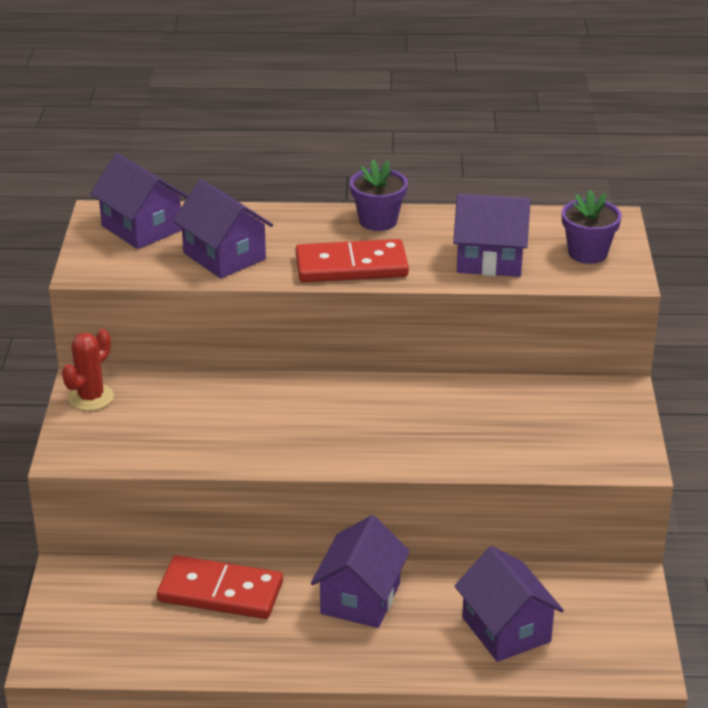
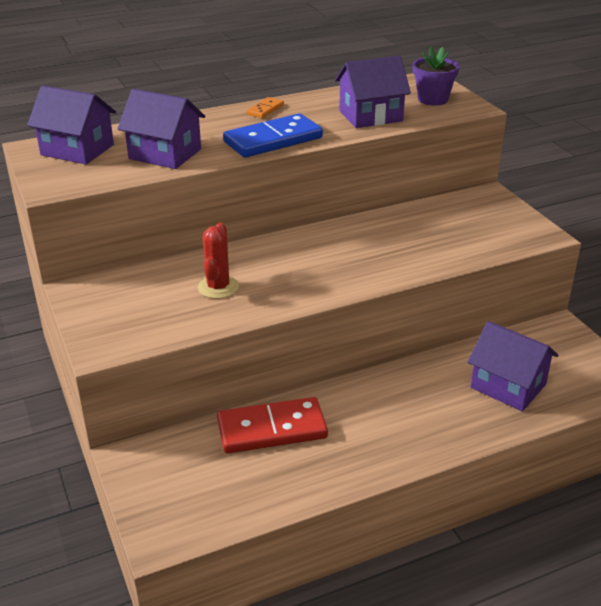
camera: 25 degrees left, 0 degrees up
red cactus [62,329,114,411] -> red cactus moved to [198,222,239,299]
red domino [296,239,409,283] -> blue domino [223,113,323,158]
purple house [311,515,410,628] -> none
purple flower pot [350,160,408,231] -> orange domino [246,97,284,118]

